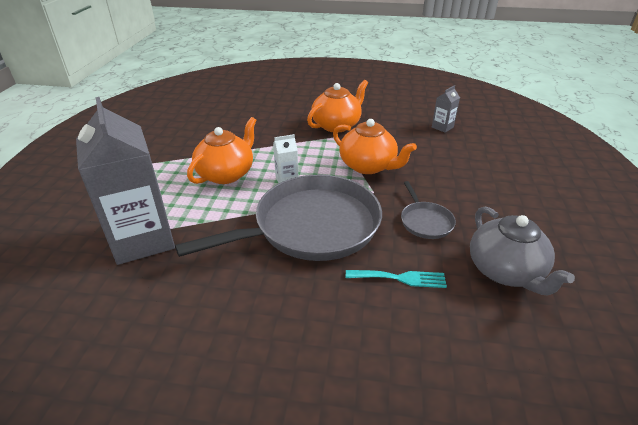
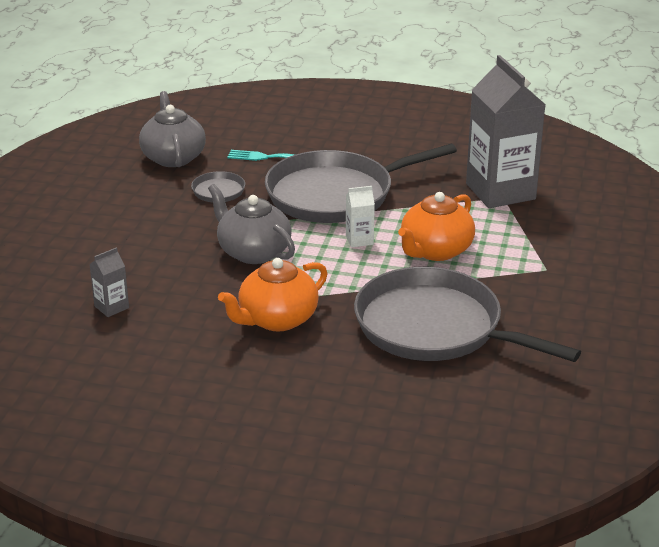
camera: 175 degrees left, 5 degrees down
orange teapot [333,119,417,174] -> grey teapot [208,184,295,264]
none -> grey pan [354,267,581,362]

